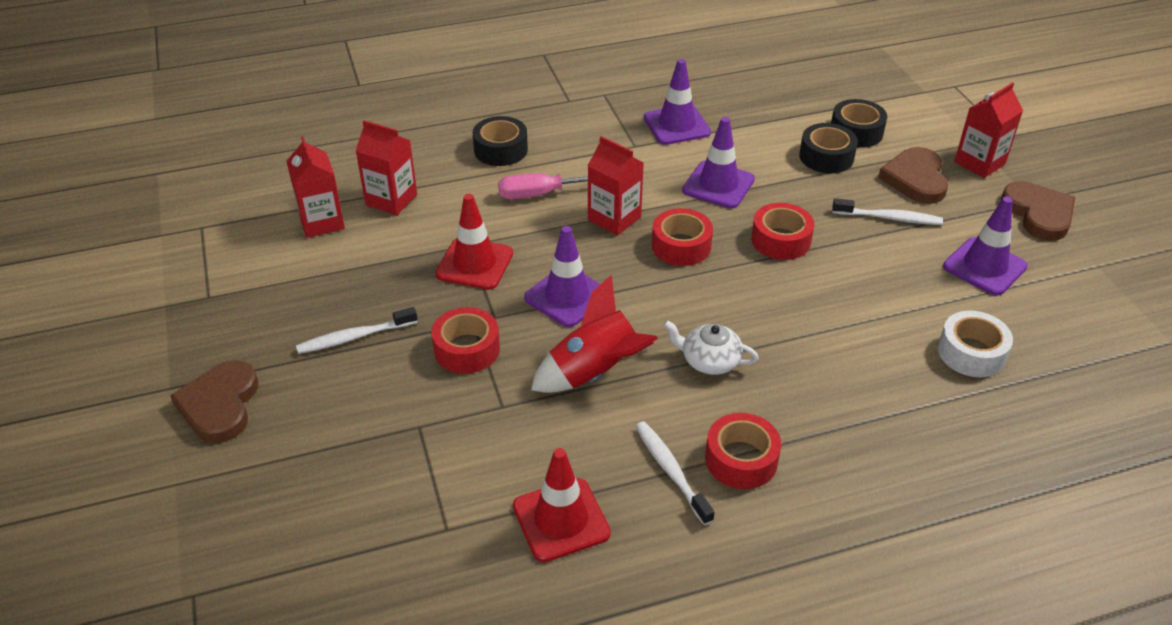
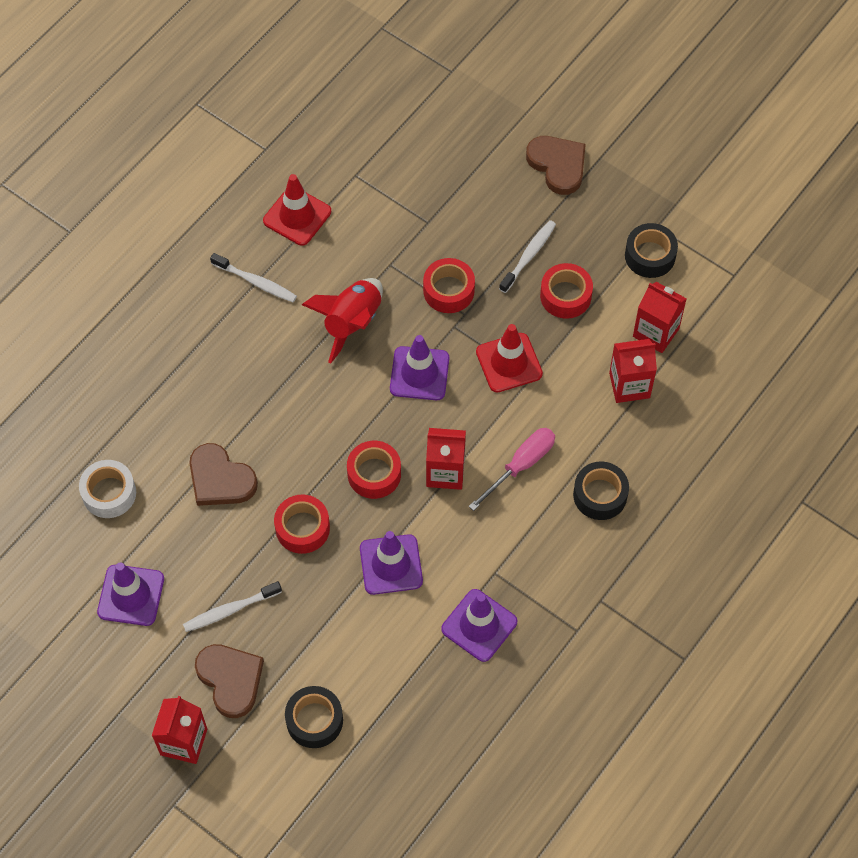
camera: 145 degrees right, 20 degrees up
white teapot [664,320,759,375] -> none
red tape [705,413,781,489] -> red tape moved to [540,263,593,319]
black tape [799,123,858,173] -> black tape moved to [625,223,678,278]
brown heart [1001,181,1075,241] -> brown heart moved to [189,443,258,506]

